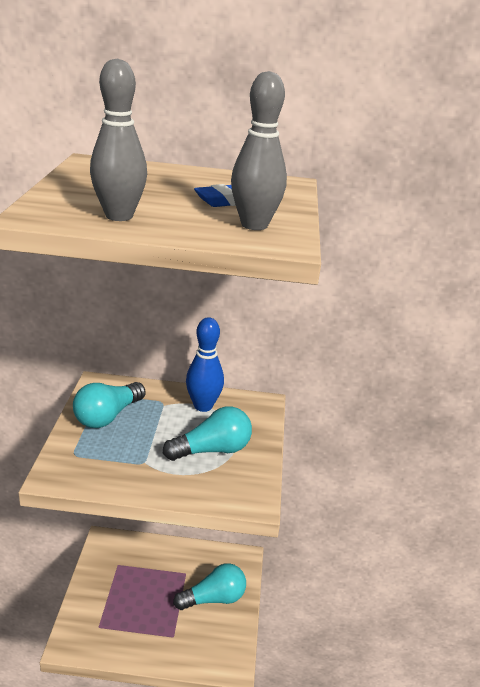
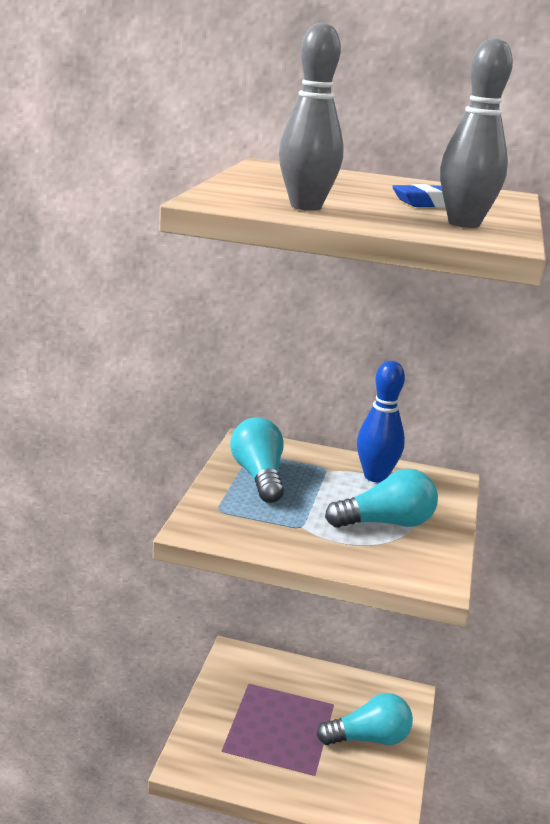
camera: 10 degrees right, 5 degrees down
turquoise light bulb [73,382,146,428] -> turquoise light bulb turned 120 degrees clockwise [230,417,284,503]

